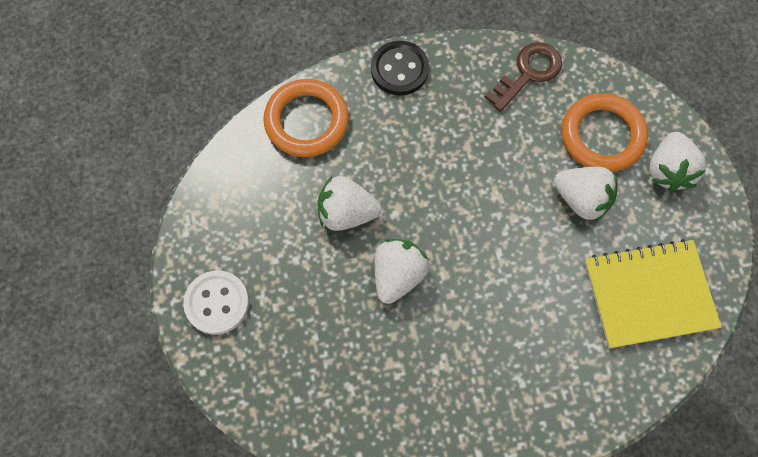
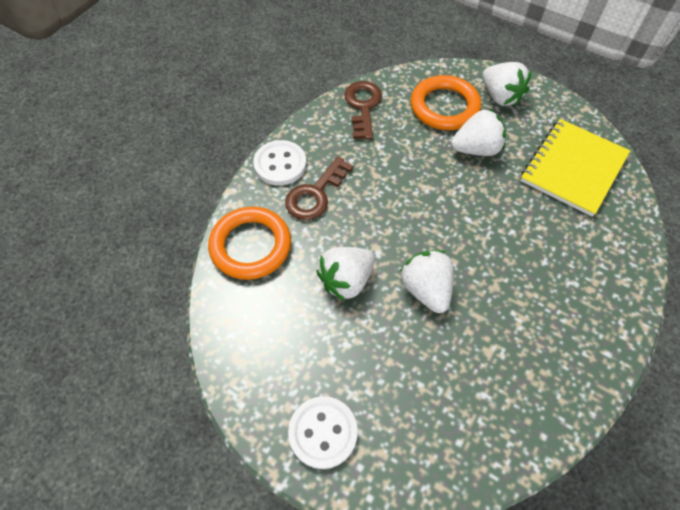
camera: 45 degrees left, 10 degrees down
black button [371,41,429,95] -> white button [253,140,306,186]
none -> brown key [285,157,353,220]

